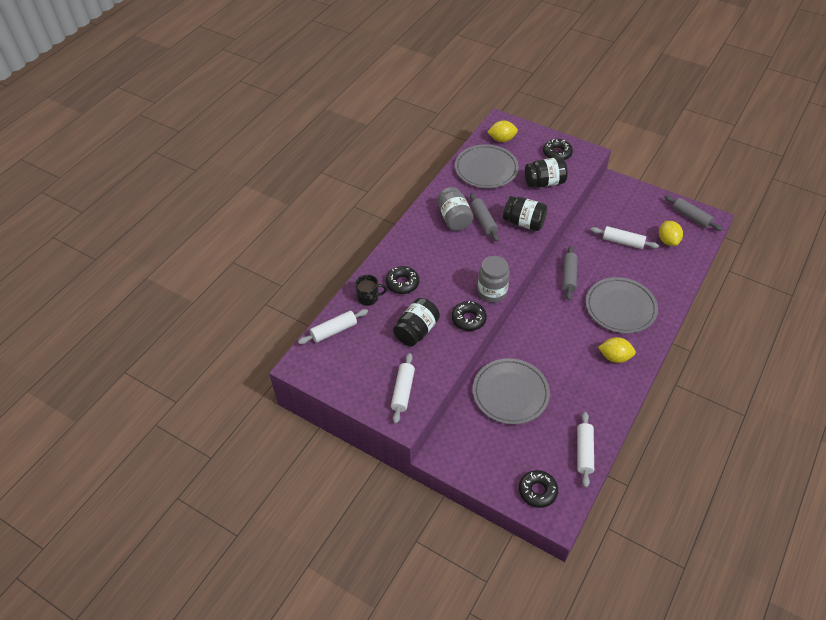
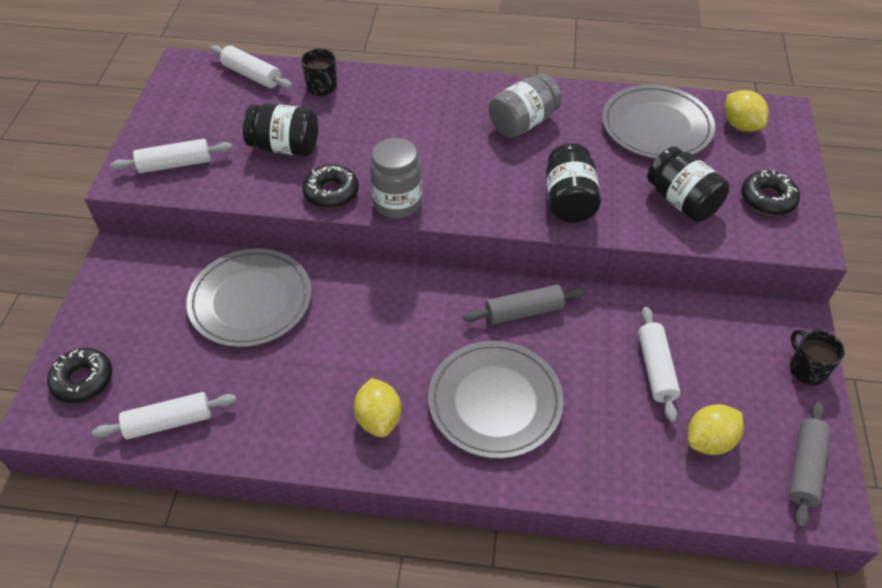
camera: 65 degrees right, 0 degrees up
black donut [386,266,419,294] -> none
grey rolling pin [470,193,499,242] -> none
none -> black mug [790,330,845,385]

